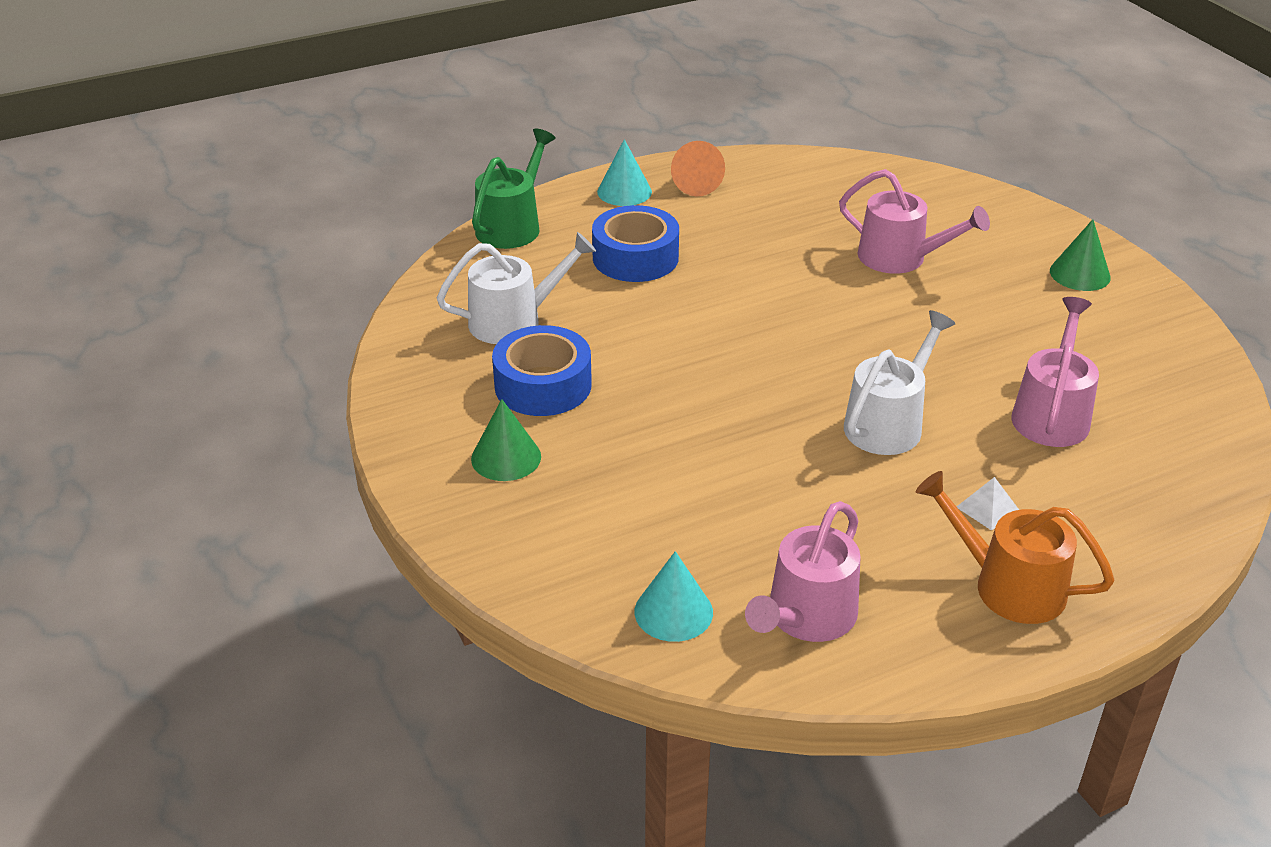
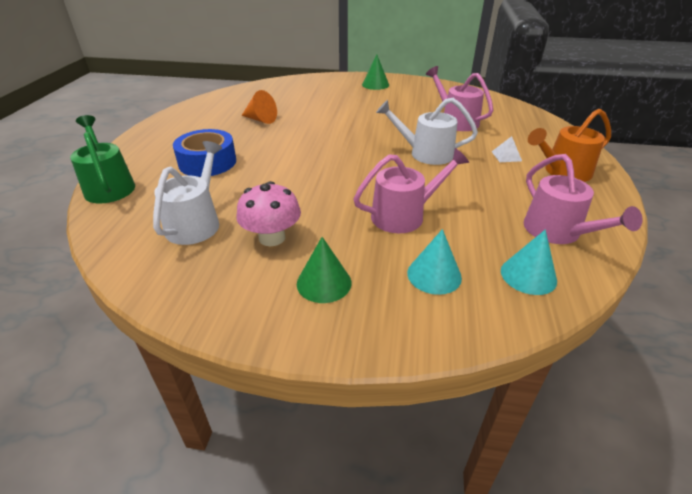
camera: 55 degrees left, 0 degrees up
blue tape [492,325,592,416] -> pink mushroom [236,181,301,246]
turquoise cone [597,139,652,206] -> turquoise cone moved to [407,229,462,295]
orange cone [671,141,725,196] -> orange cone moved to [241,90,277,124]
pink watering can [839,169,990,274] -> pink watering can moved to [353,148,469,233]
white watering can [844,310,955,455] -> white watering can turned 60 degrees counterclockwise [376,98,478,165]

